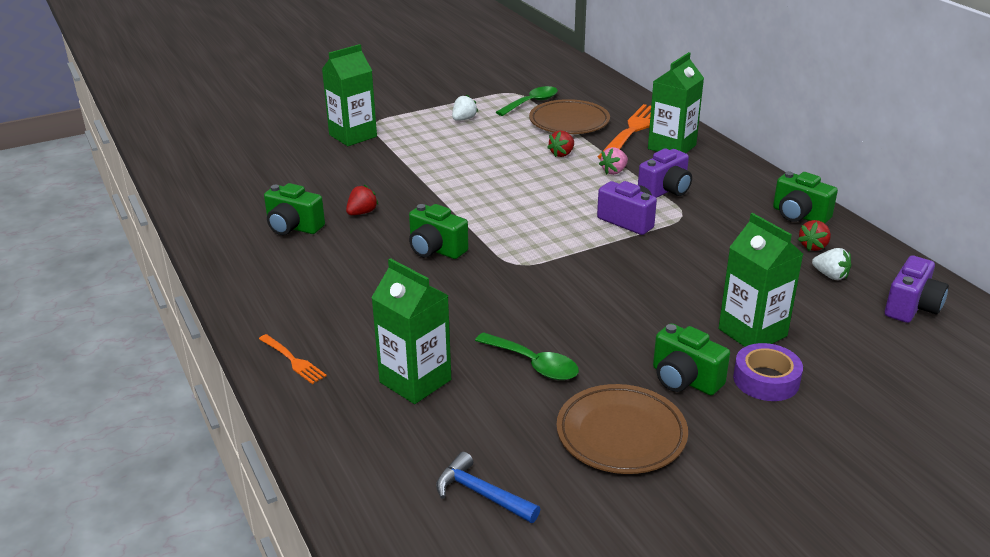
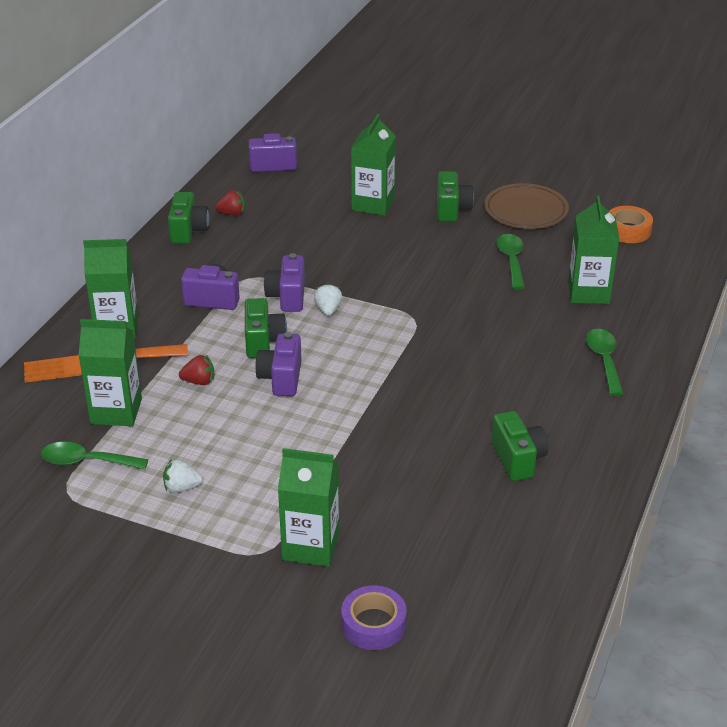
camera: 130 degrees left, 5 degrees up
orange fork [259,334,327,384] -> none
red strawberry [346,185,379,215] -> none
green camera [409,204,468,259] -> green camera moved to [245,298,287,358]
blue hammer [436,452,540,523] -> orange tape [609,206,653,243]
brown plate [529,99,610,134] -> green carton [79,319,142,426]
pink strawberry [599,147,628,175] -> none
purple tape [733,343,803,401] -> purple tape moved to [341,585,407,650]
white strawberry [812,248,851,280] -> white strawberry moved to [314,283,342,316]
none -> purple camera [255,332,302,396]
none -> green spoon [586,329,624,396]

